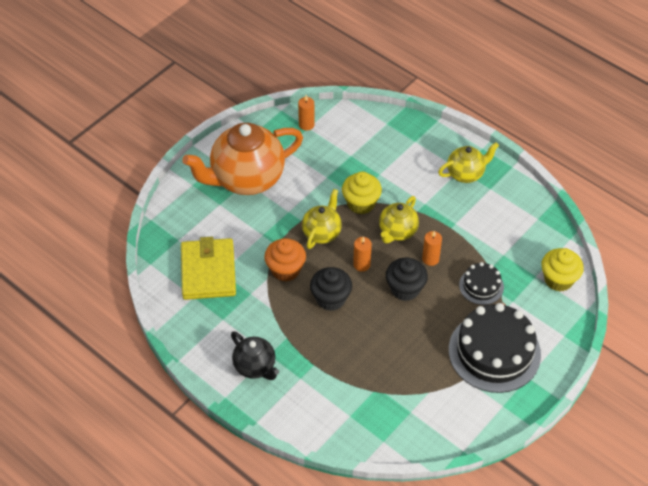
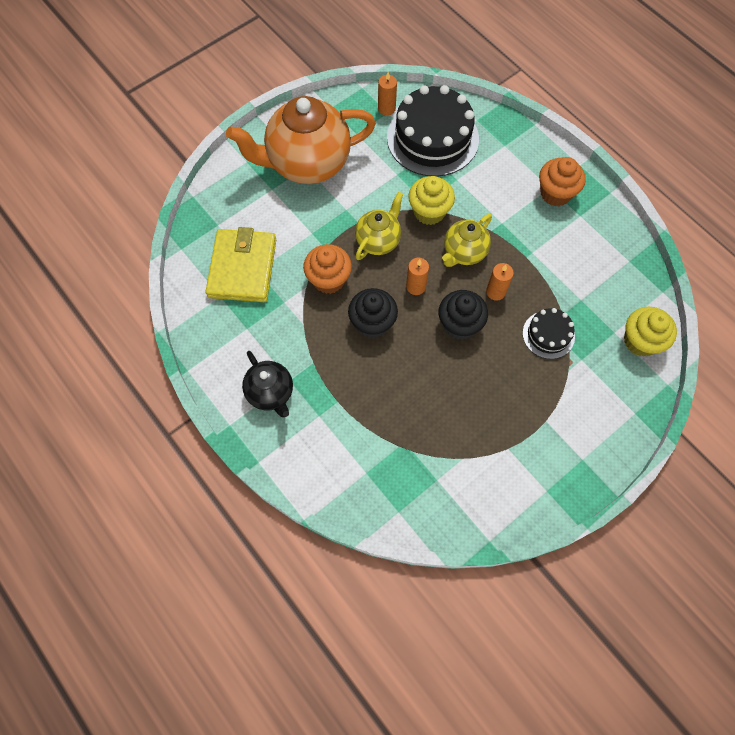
camera: 10 degrees right, 15 degrees up
yellow teapot [438,142,499,183] -> orange cupcake [539,157,586,206]
black cake [449,303,541,393] -> black cake moved to [387,85,479,177]

